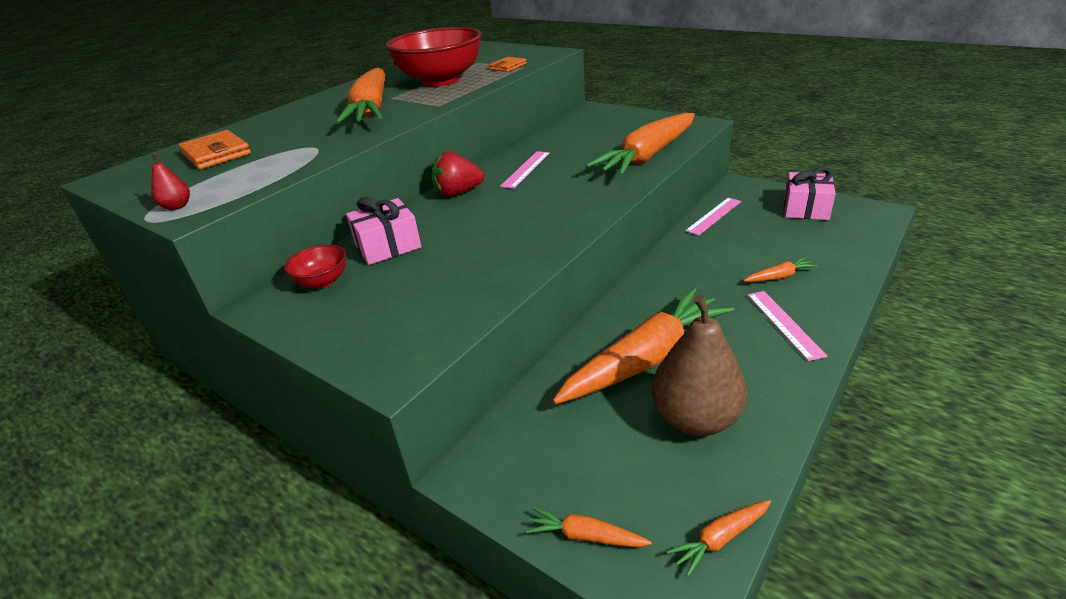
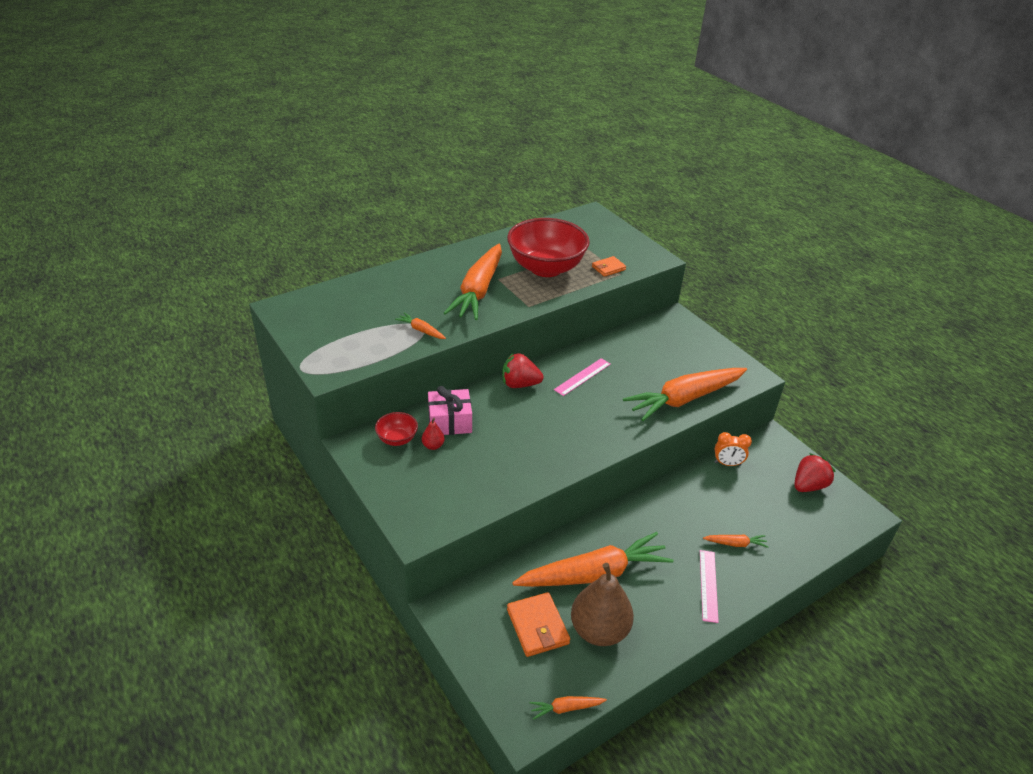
camera: 15 degrees right, 5 degrees up
red pear [151,153,190,210] -> red pear moved to [422,418,445,450]
orange wallet [178,130,251,169] -> orange wallet moved to [507,592,570,657]
orange carrot [526,507,652,547] -> orange carrot moved to [395,313,446,339]
pink ruler [685,198,741,236] -> orange clock [714,432,752,466]
pink gift [784,167,836,220] -> red strawberry [794,453,836,492]

